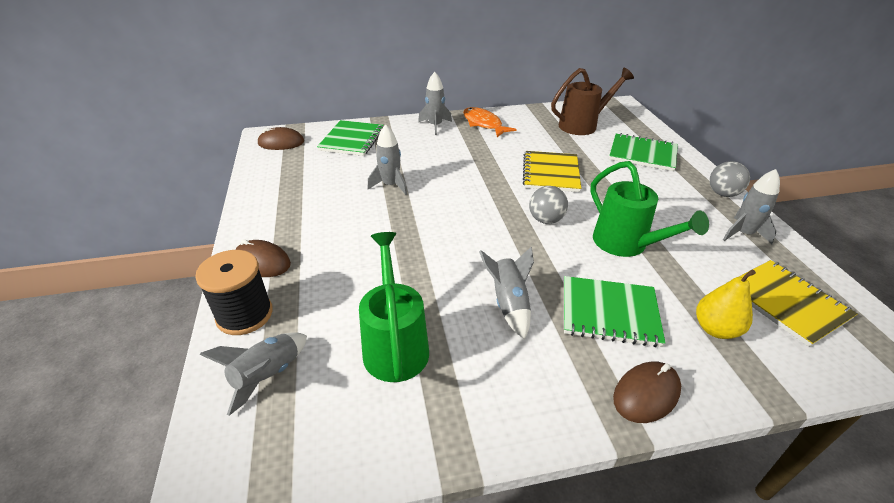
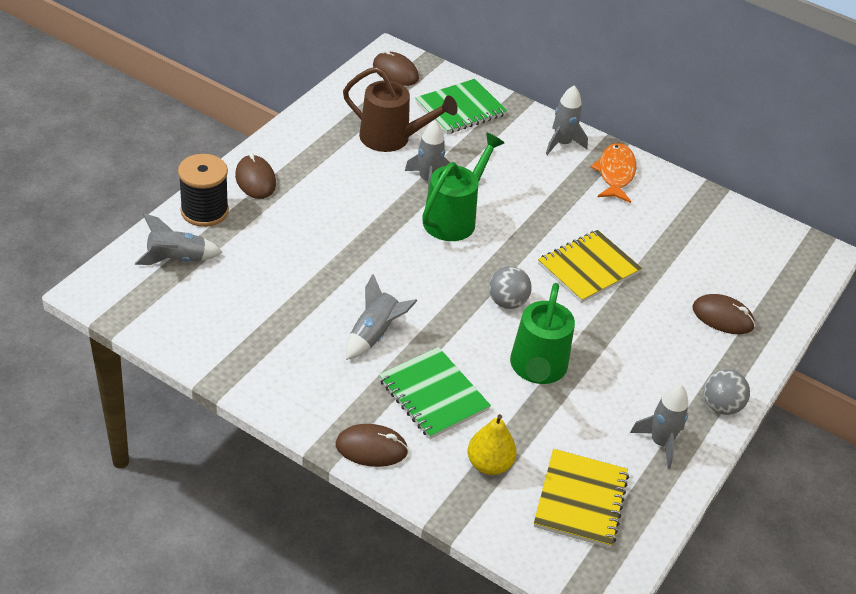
camera: 40 degrees right, 5 degrees up
green watering can [359,232,429,382] -> green watering can moved to [422,133,504,241]
brown watering can [551,67,634,135] -> brown watering can moved to [343,67,458,152]
green notebook [609,133,678,171] -> brown mouse [692,294,755,334]

